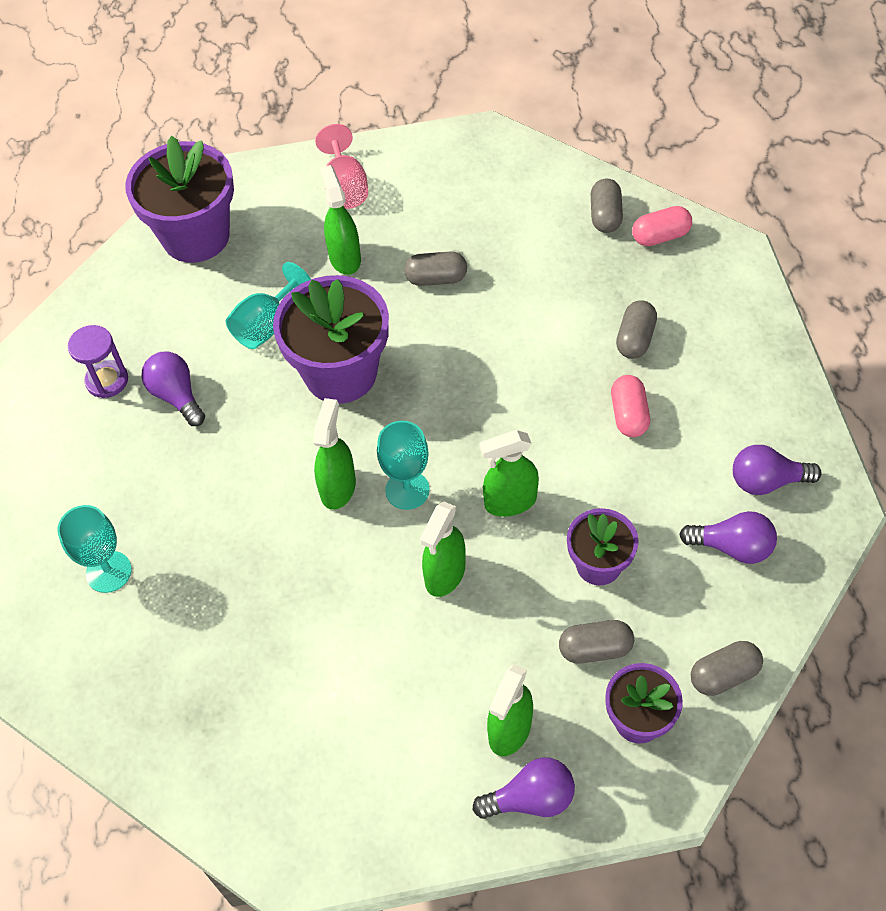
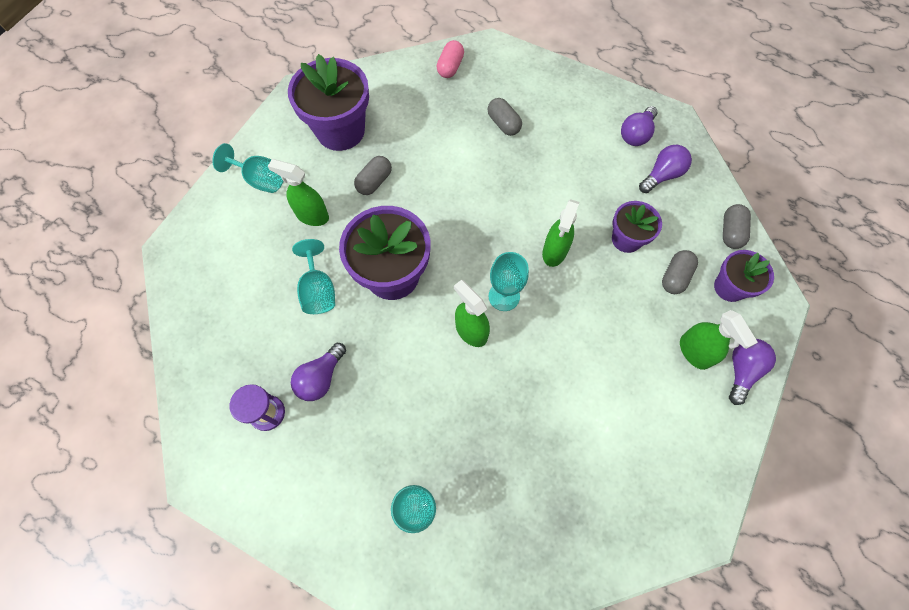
camera: 55 degrees left, 10 degrees up
purple flower pot [125,136,234,263] -> purple flower pot moved to [288,54,369,151]
purple light bulb [142,352,205,426] -> purple light bulb turned 60 degrees counterclockwise [291,343,346,401]
pink goblet [315,124,368,209] -> turquoise goblet [212,143,283,193]
green spray bottle [420,502,466,597] -> none
grey capsule [591,178,623,233] -> none
pink capsule [611,375,650,437] -> none

